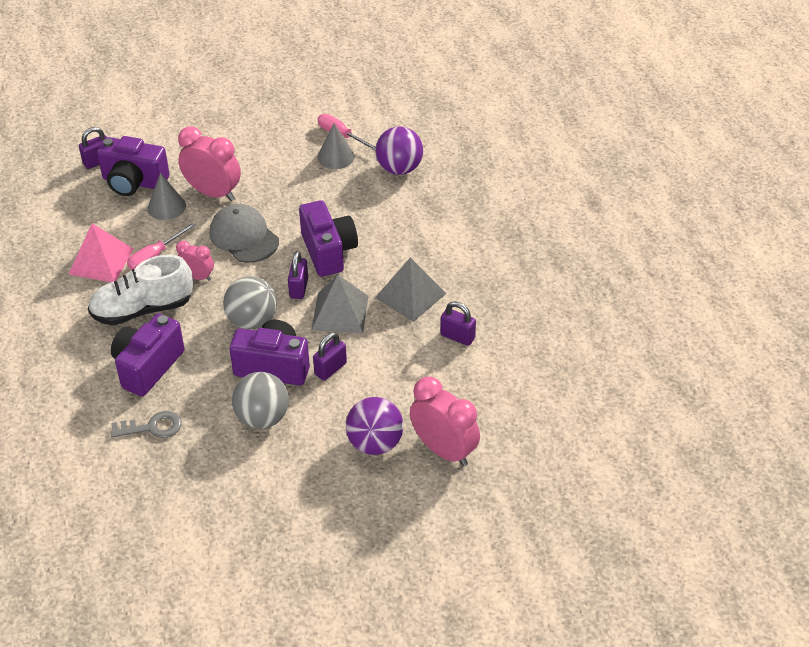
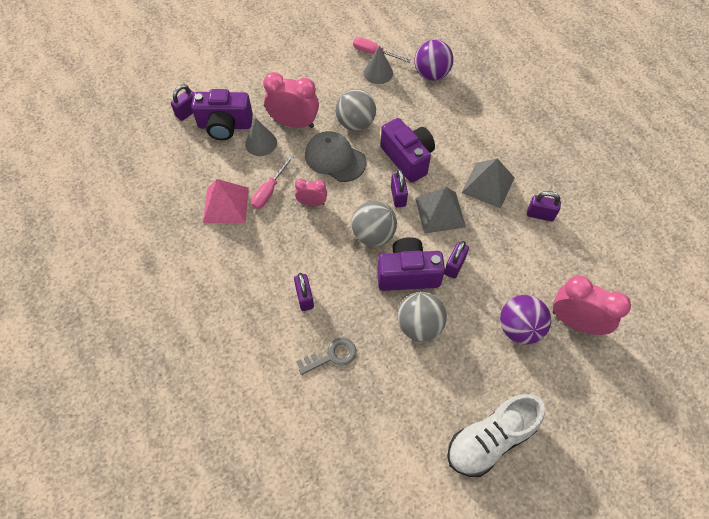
camera: 15 degrees left, 15 degrees up
white shoe [88,255,193,325] -> white shoe moved to [447,394,545,477]
purple camera [111,314,185,396] -> purple padlock [294,273,314,311]
none -> grey ball [335,89,376,131]

